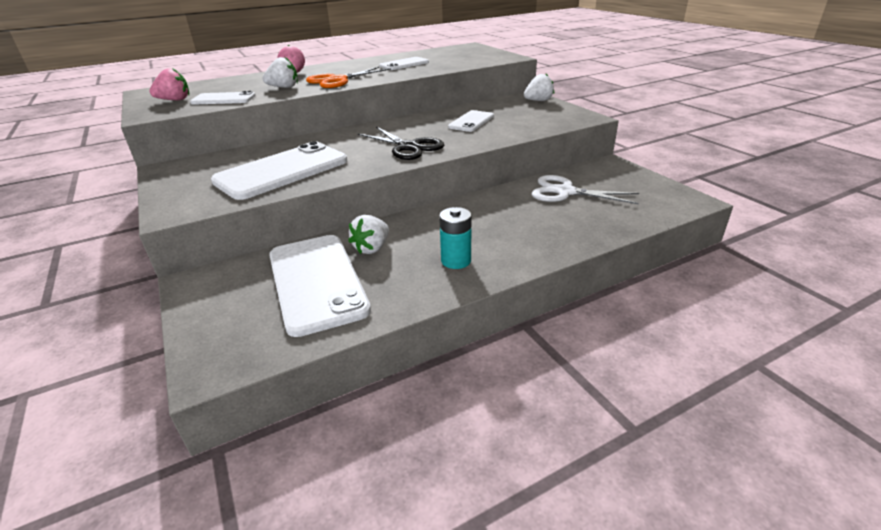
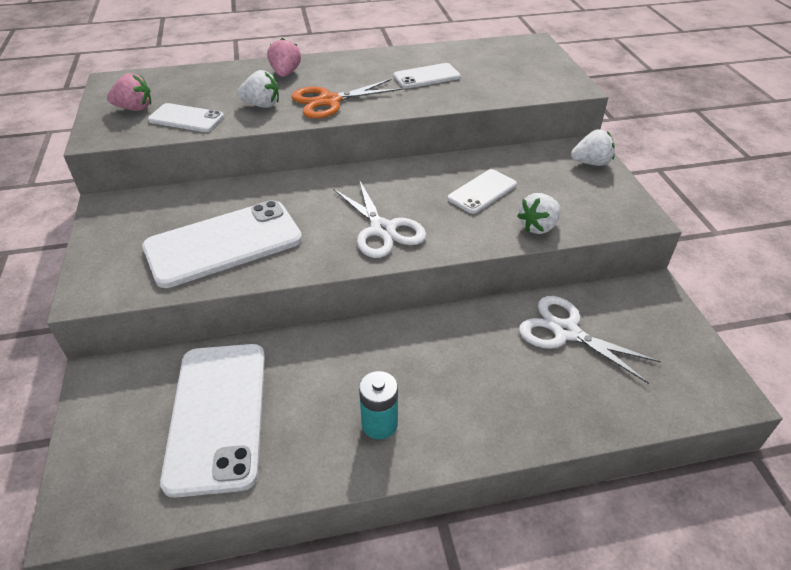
camera: 15 degrees right, 10 degrees up
white strawberry [348,215,389,254] -> white strawberry moved to [517,193,561,234]
black scissors [358,127,444,160] -> white scissors [333,180,426,258]

